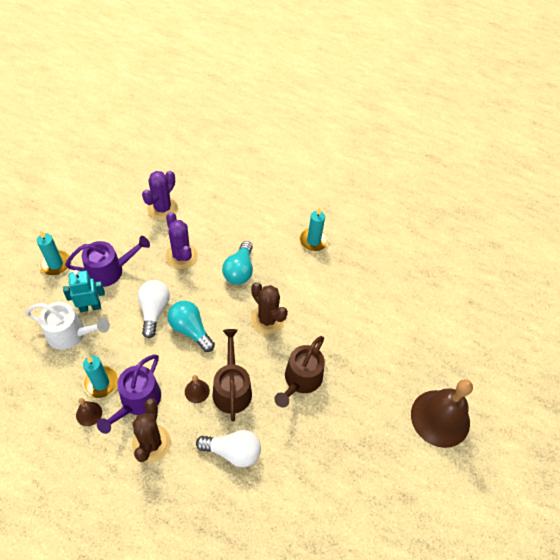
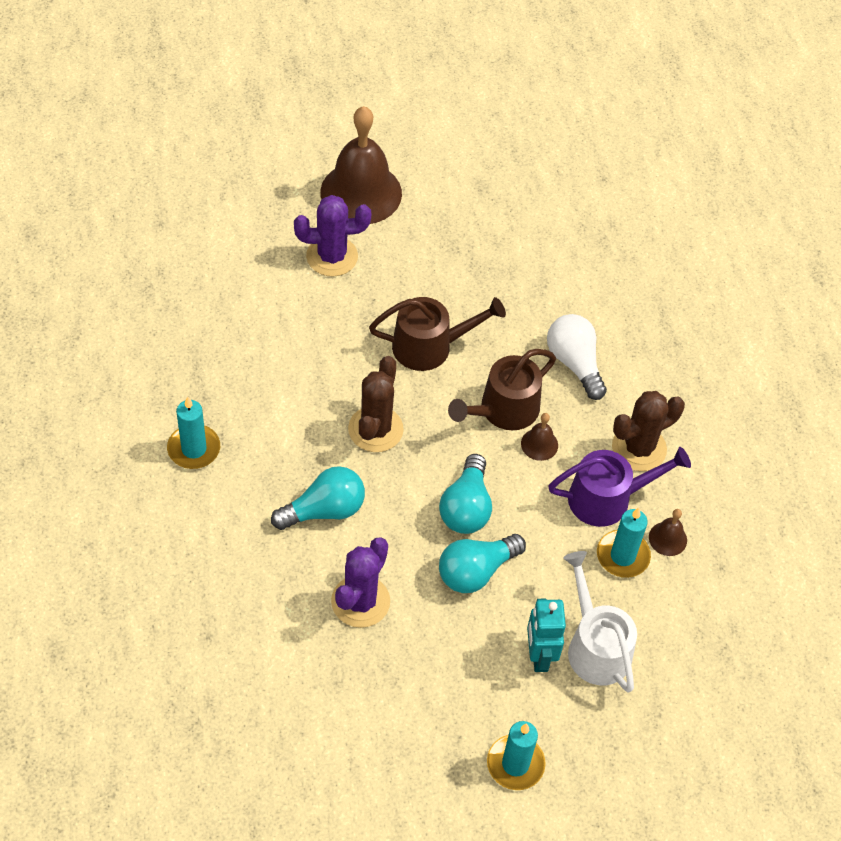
camera: 125 degrees left, 0 degrees up
turquoise robot [63,270,105,312] -> turquoise robot turned 45 degrees clockwise [527,599,566,672]
purple watering can [65,236,150,287] -> none
white light bulb [138,280,170,338] -> turquoise light bulb [439,534,526,593]
purple cactus [142,171,178,220] -> purple cactus moved to [294,195,371,276]

